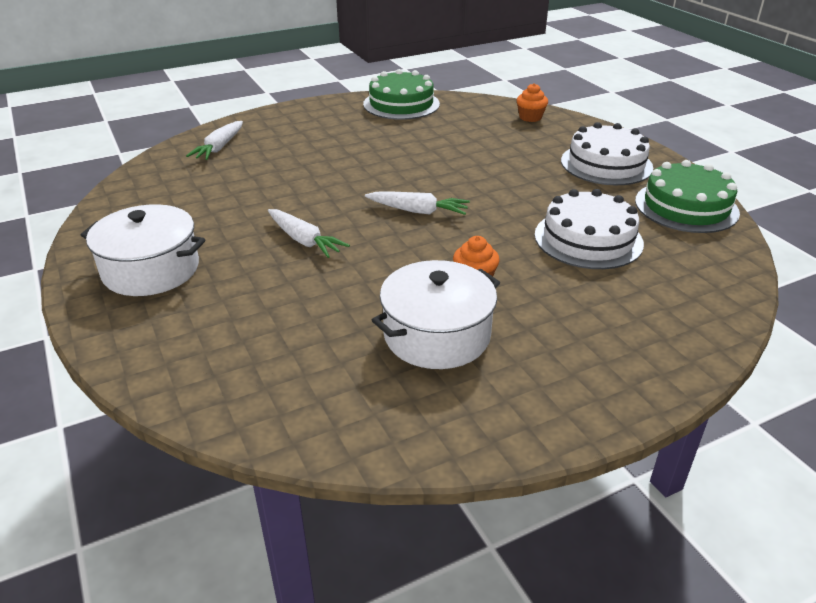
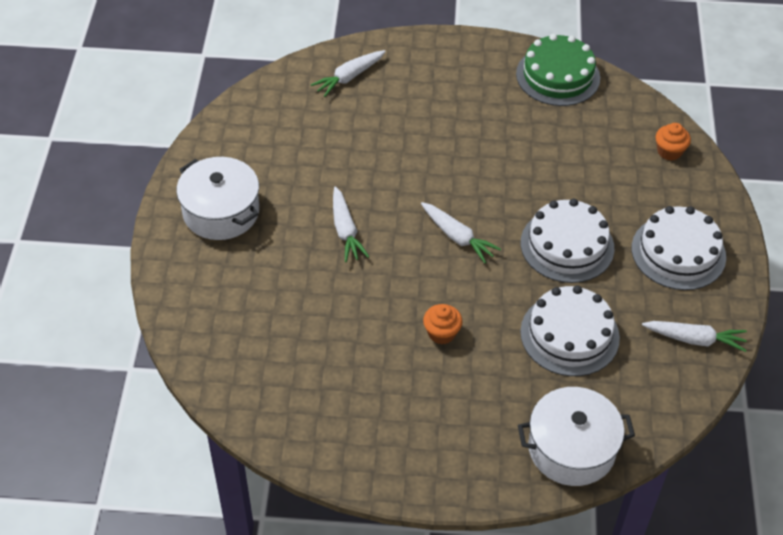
camera: 30 degrees right, 15 degrees up
white pot [372,260,500,369] -> white pot moved to [518,387,635,486]
green cake [635,160,740,233] -> white carrot [642,321,747,352]
none -> white cake [521,199,614,283]

